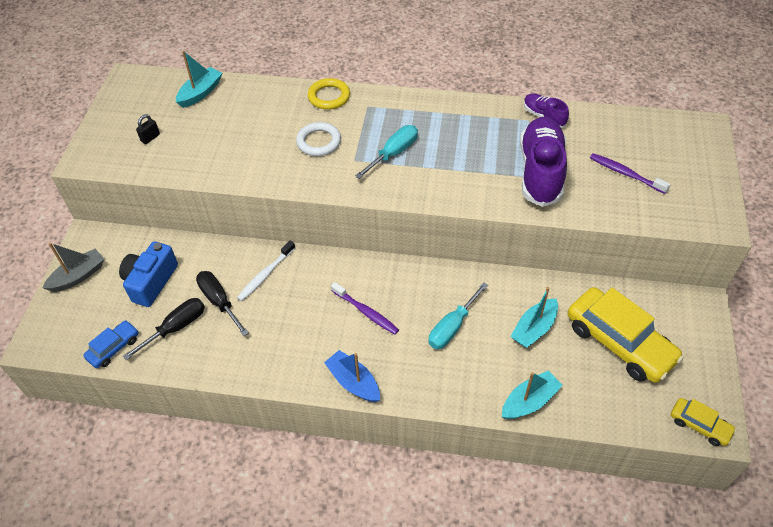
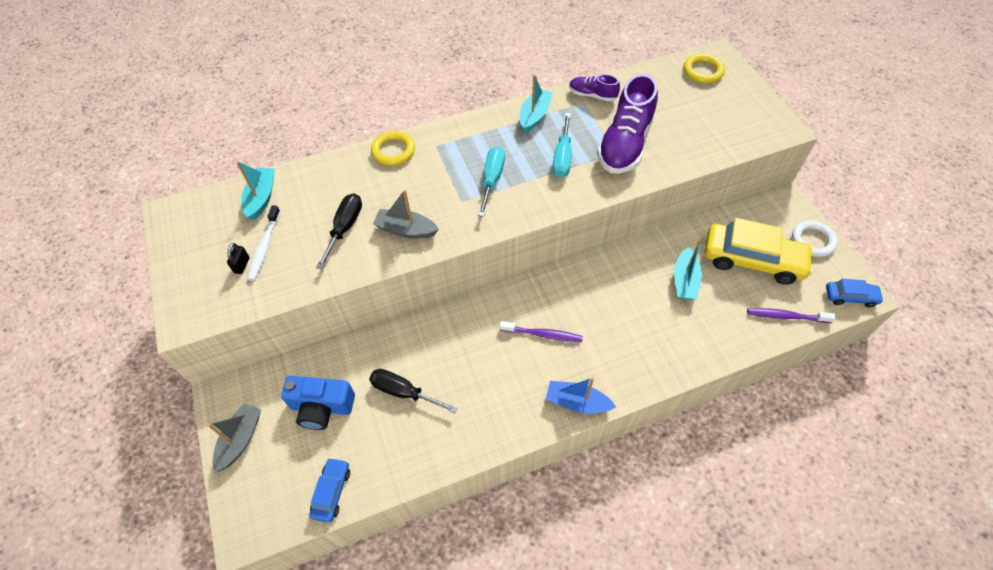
camera: 30 degrees left, 5 degrees up
blue camera [119,241,178,307] -> blue camera turned 75 degrees counterclockwise [281,376,355,430]
black screwdriver [123,298,205,360] -> black screwdriver moved to [316,193,362,269]
white toothbrush [237,241,295,301] -> white toothbrush moved to [248,205,280,281]
white ring [296,122,341,156] -> white ring moved to [792,221,838,257]
turquoise screwdriver [429,282,488,349] -> turquoise screwdriver moved to [552,113,572,178]
turquoise boat [502,371,563,419] -> turquoise boat moved to [520,74,553,133]
purple shoe [520,117,567,207] -> purple shoe turned 135 degrees counterclockwise [597,74,658,173]
purple toothbrush [590,153,671,194] -> purple toothbrush moved to [747,308,836,323]
yellow car [671,398,736,446] -> blue car [826,279,884,308]
none -> grey boat [373,190,439,239]
none -> yellow ring [684,54,725,84]

